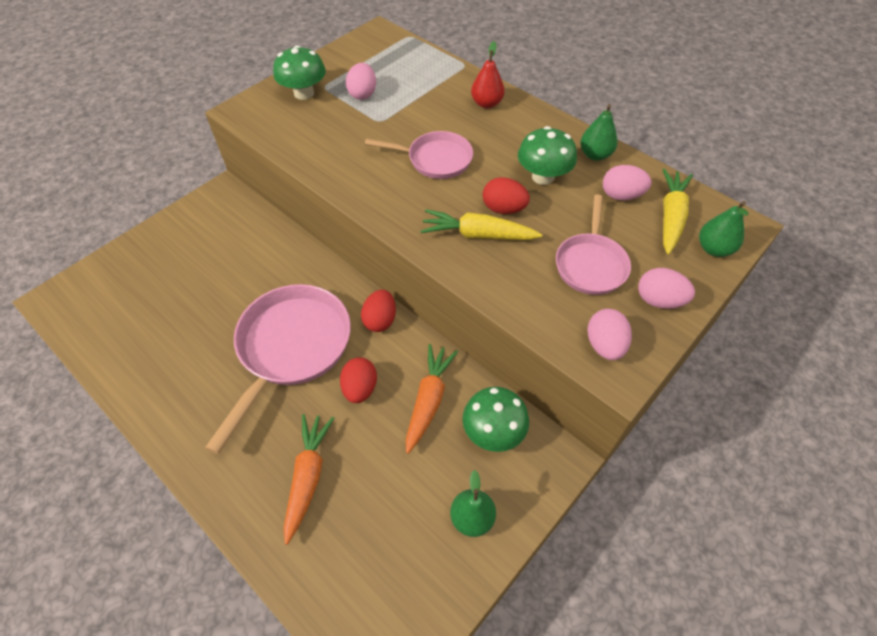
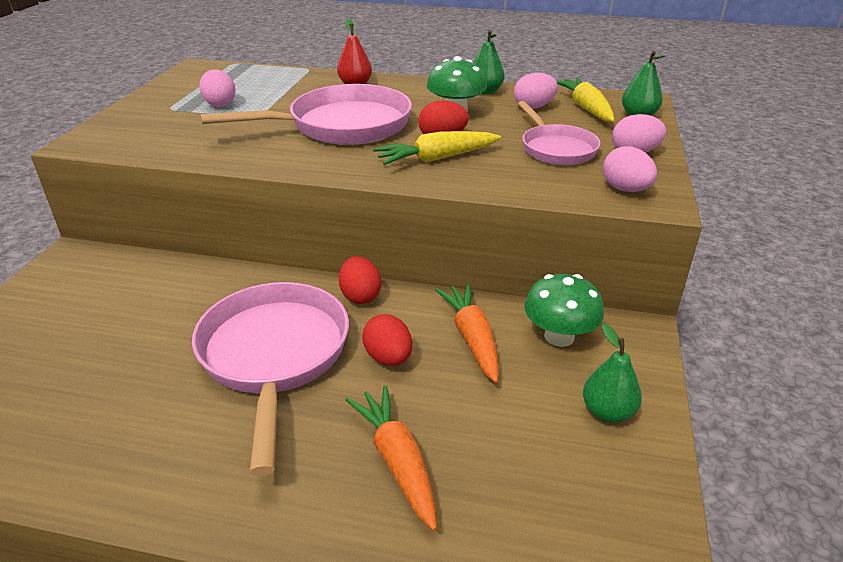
camera: 30 degrees left, 20 degrees down
green mushroom [273,45,326,100] -> none
pink pan [365,131,473,179] -> pink pan [200,84,412,145], size x1.70

